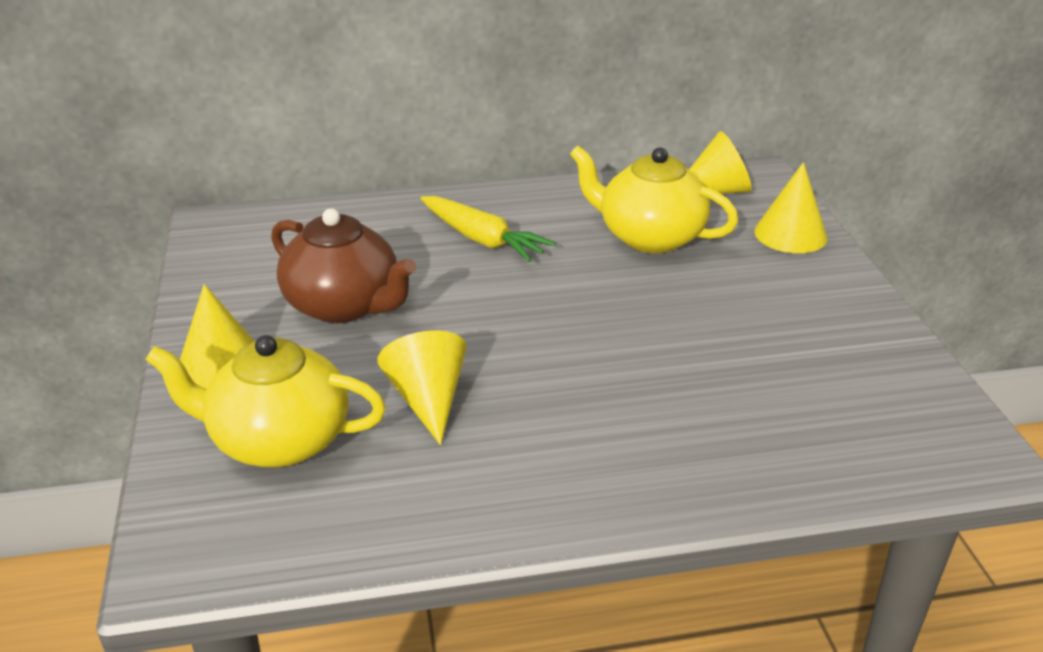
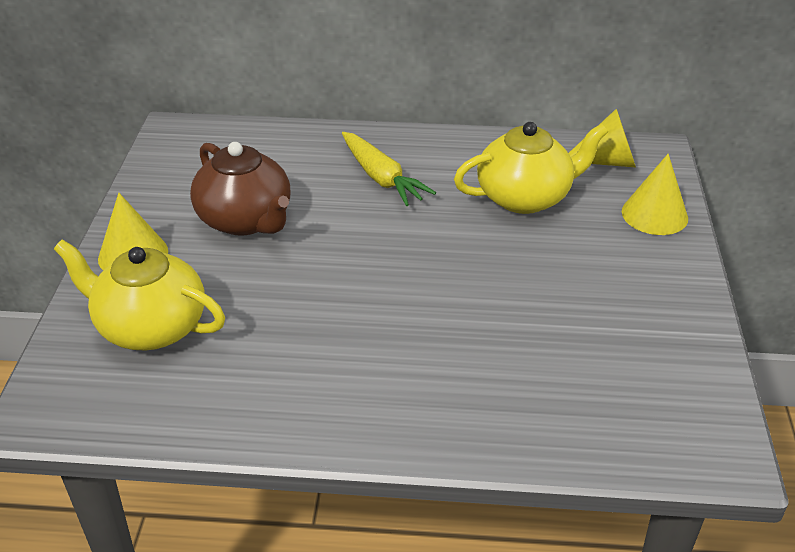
camera: 15 degrees right, 5 degrees up
yellow cone [377,330,467,445] -> none
yellow teapot [570,146,738,253] -> yellow teapot turned 120 degrees clockwise [454,122,608,214]

